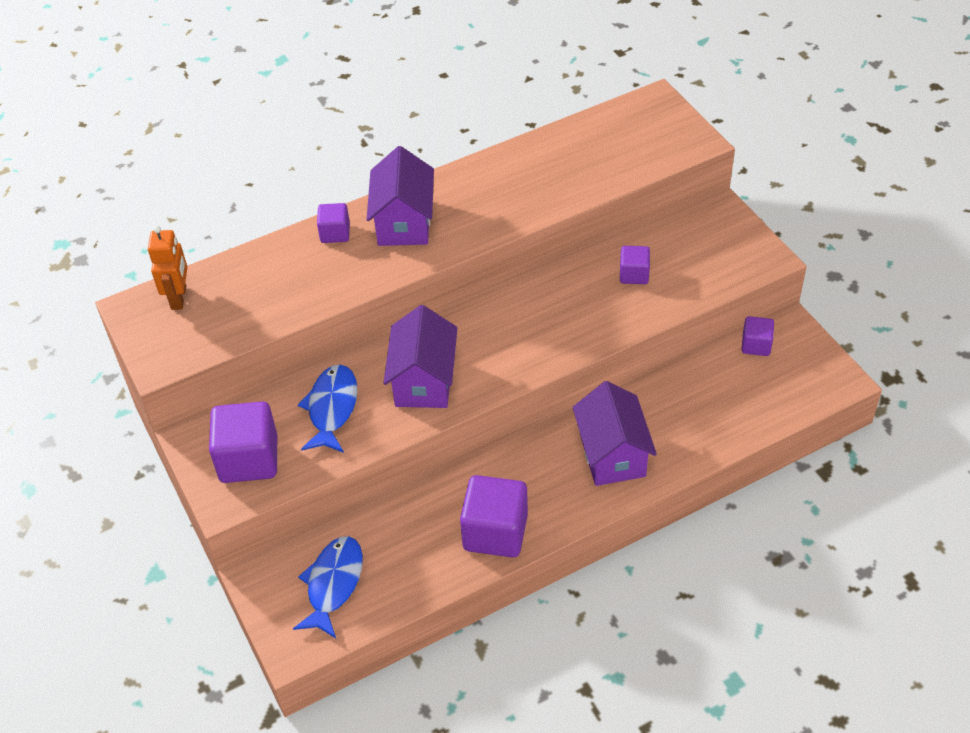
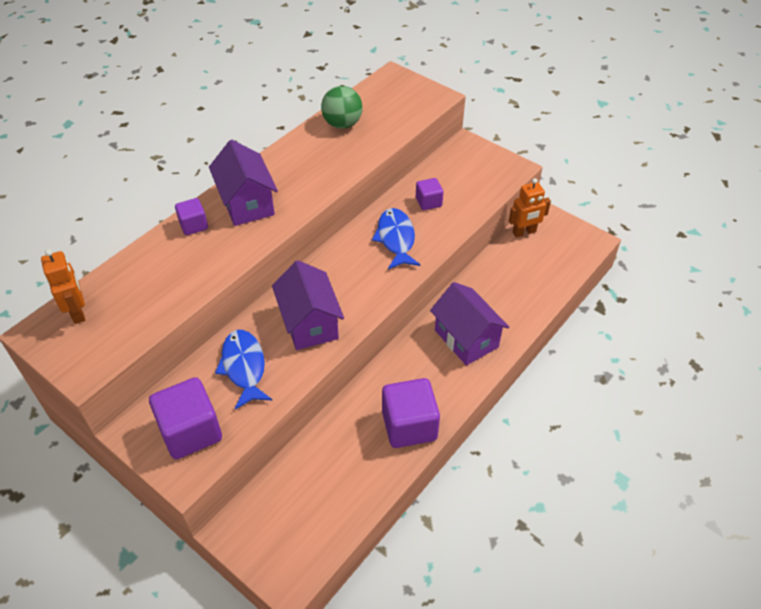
camera: 25 degrees left, 0 degrees up
blue fish [293,536,363,638] -> blue fish moved to [372,208,420,269]
purple cube [741,316,774,356] -> orange robot [509,178,551,238]
none -> green ball [321,86,363,129]

